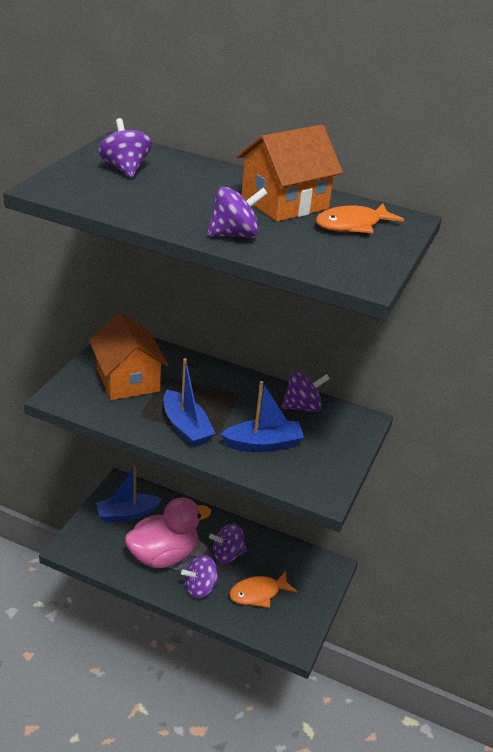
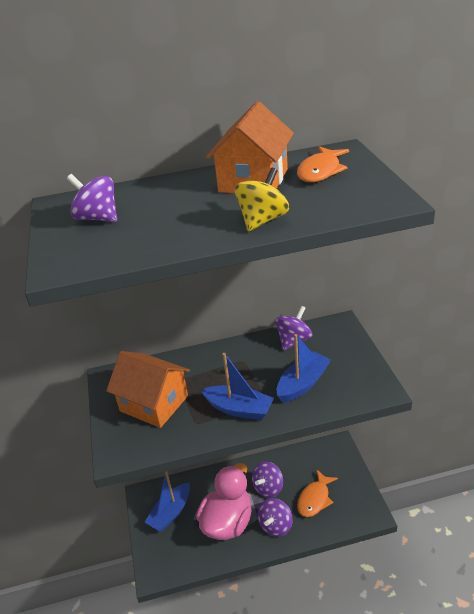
camera: 30 degrees left, 0 degrees up
purple spinning top [207,186,268,238] -> yellow spinning top [235,168,289,231]

